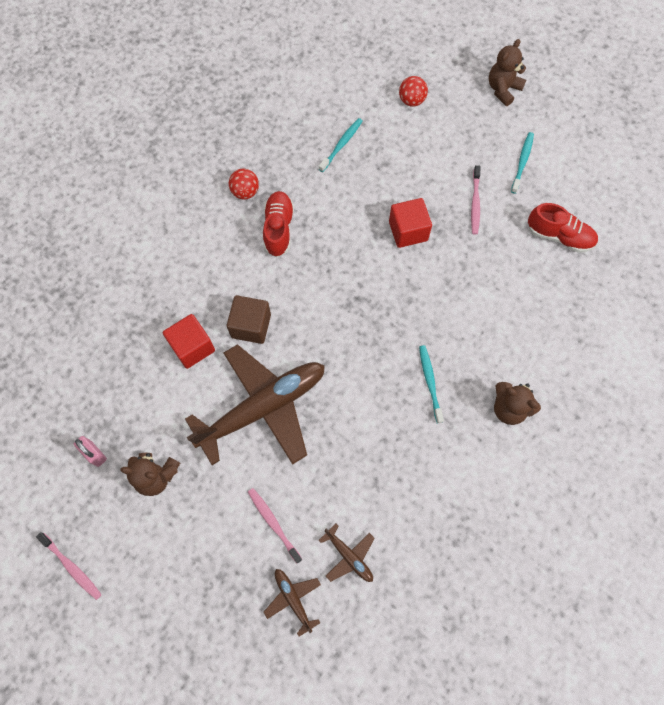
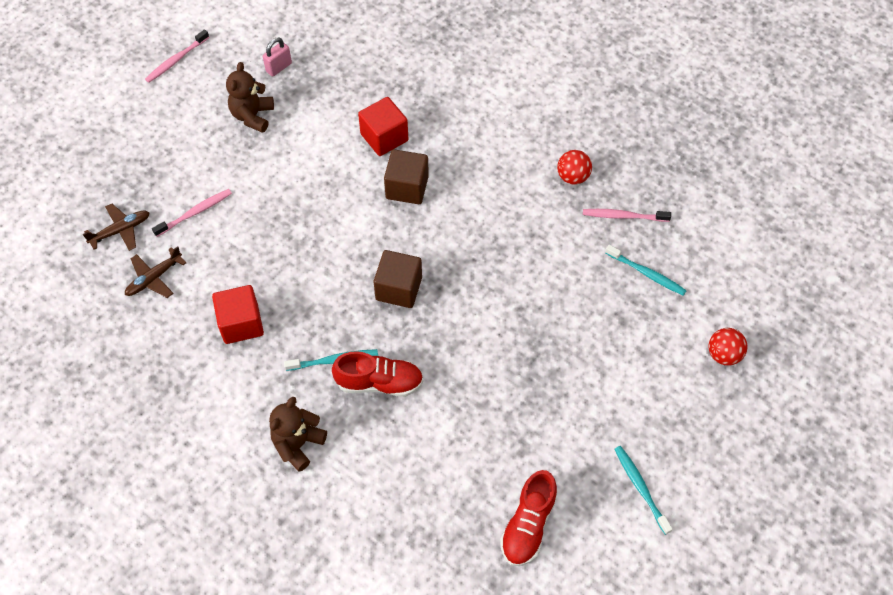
camera: 90 degrees right, 10 degrees down
brown plane [185,344,325,465] -> none
red shoe [263,191,294,257] -> red shoe moved to [332,351,423,397]
red cube [389,198,432,248] -> red cube moved to [212,285,264,344]
pink toothbrush [471,165,480,235] -> pink toothbrush moved to [583,209,671,222]
brown teddy bear [489,39,526,106] -> none
turquoise toothbrush [511,132,534,194] -> turquoise toothbrush turned 135 degrees counterclockwise [615,446,673,535]
none -> brown cube [374,250,422,308]

